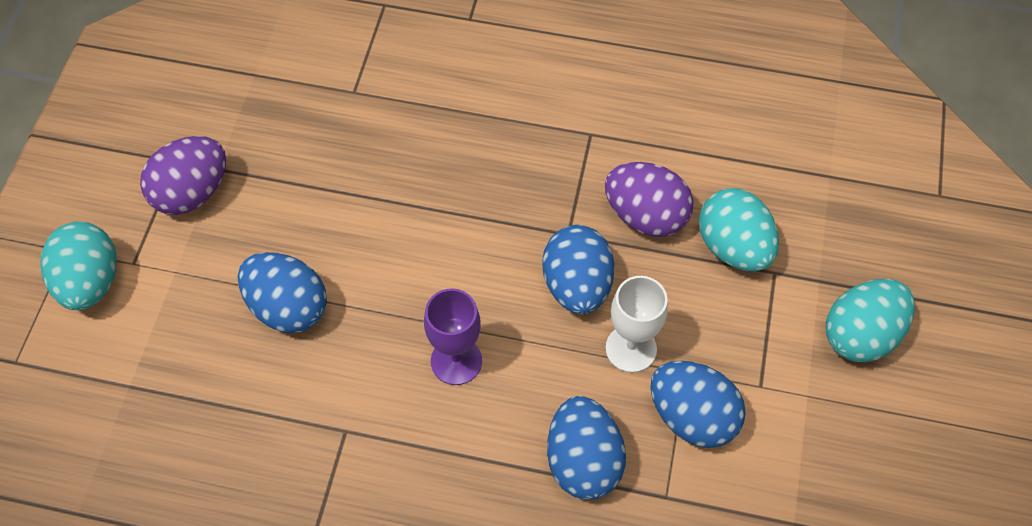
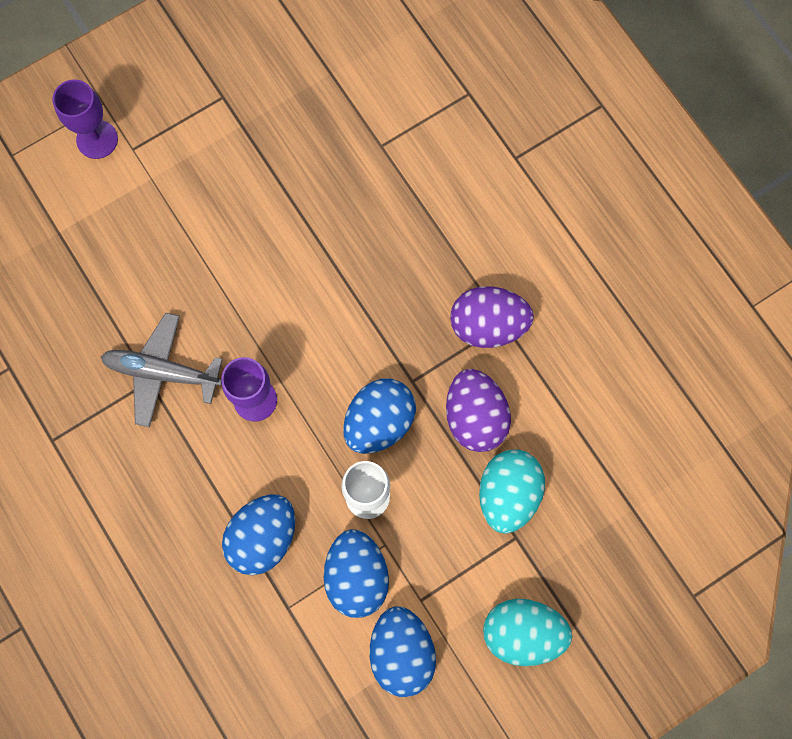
camera: 45 degrees right, 15 degrees up
turquoise egg [40,221,117,310] -> purple goblet [53,79,118,159]
purple egg [140,136,226,215] -> purple egg moved to [450,286,534,348]
blue egg [238,252,327,333] -> blue egg moved to [370,607,436,697]
none -> grey plane [101,313,223,427]

